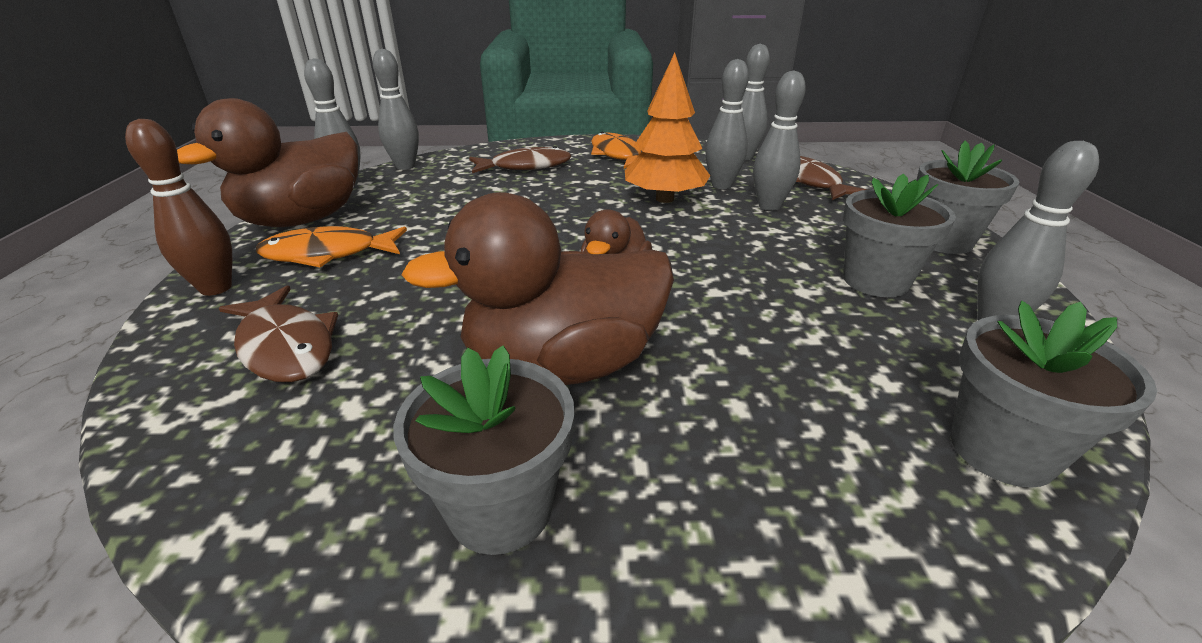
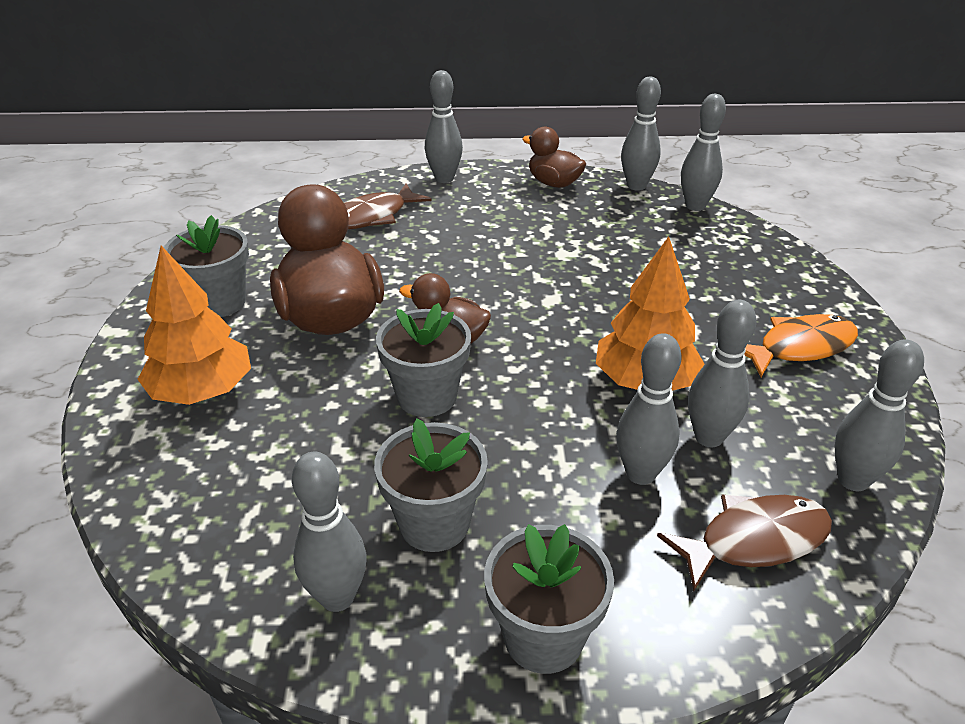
camera: 90 degrees right, 5 degrees up
brown bowling pin [125,119,232,296] -> grey bowling pin [425,70,463,183]
brown duck [177,98,358,227] -> brown duck [522,127,586,188], size x0.55
orange fish [256,226,407,267] -> none
brown fish [469,146,571,173] -> none
grey flower pot [950,301,1157,488] -> grey flower pot moved to [376,303,471,417]
none -> orange tree [137,246,251,405]

